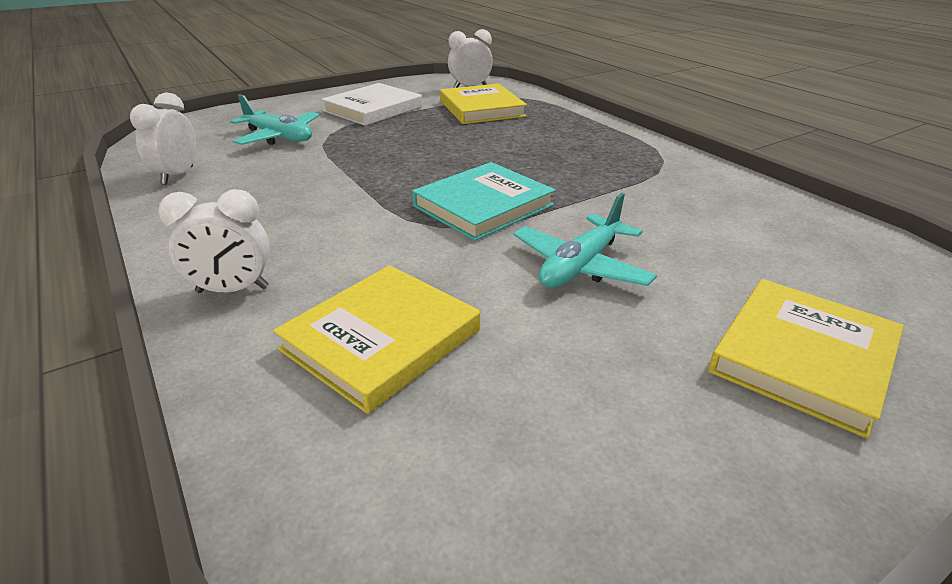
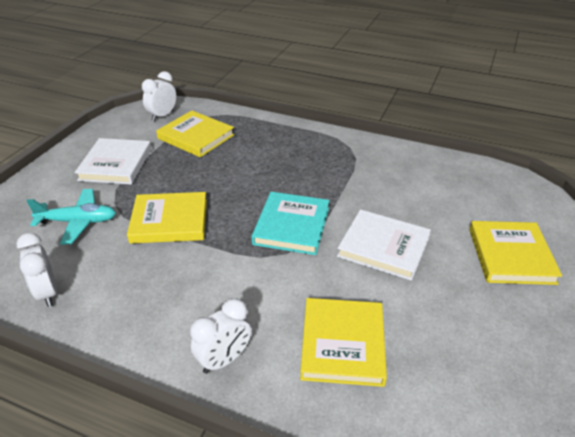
camera: 35 degrees left, 5 degrees up
turquoise plane [513,193,657,288] -> white book [337,209,431,281]
none -> yellow book [127,192,207,244]

